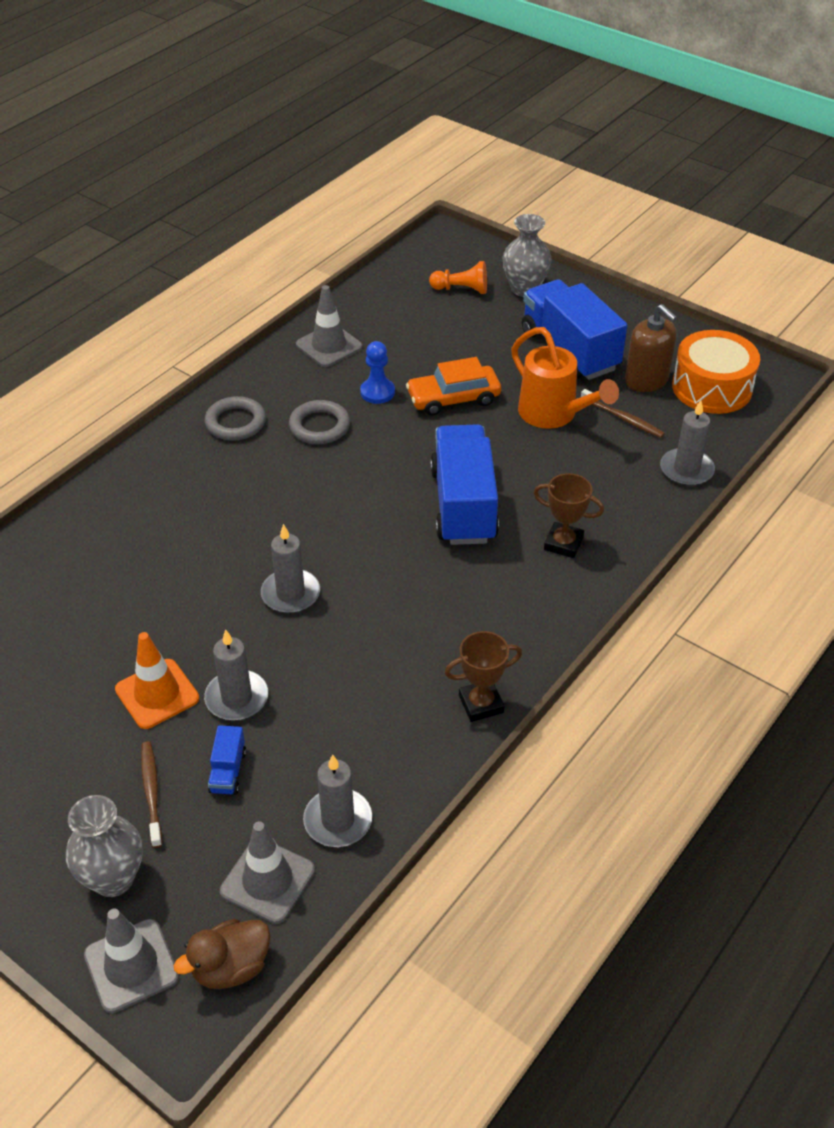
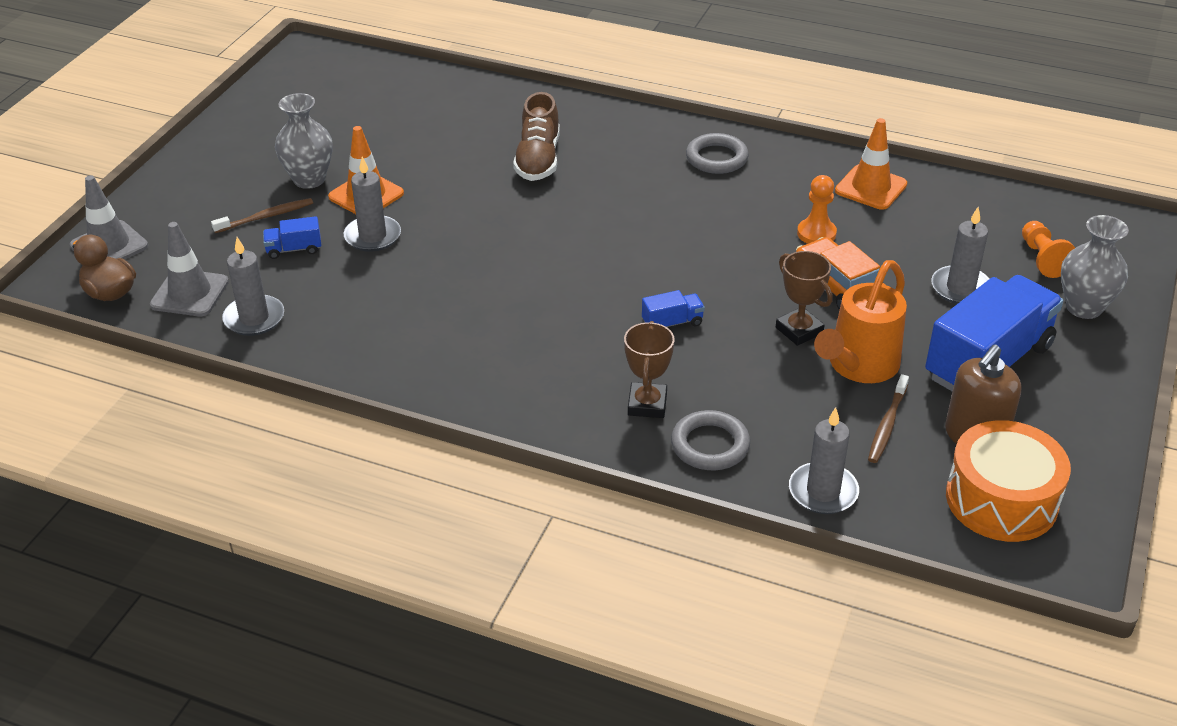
camera: 75 degrees right, 5 degrees down
grey vase [66,795,143,897] -> grey vase moved to [275,93,333,189]
grey candle [261,524,320,613] -> grey candle moved to [931,207,989,304]
grey ring [289,400,350,444] -> grey ring moved to [671,410,750,470]
grey traffic cone [296,285,362,367] -> orange traffic cone [835,118,907,210]
blue pawn [360,341,395,404] -> orange pawn [797,175,837,244]
blue truck [430,424,499,545] -> blue truck [642,290,705,327], size x0.41
brown trophy [445,631,522,722] -> brown trophy moved to [776,251,833,346]
none -> brown shoe [513,92,560,181]

